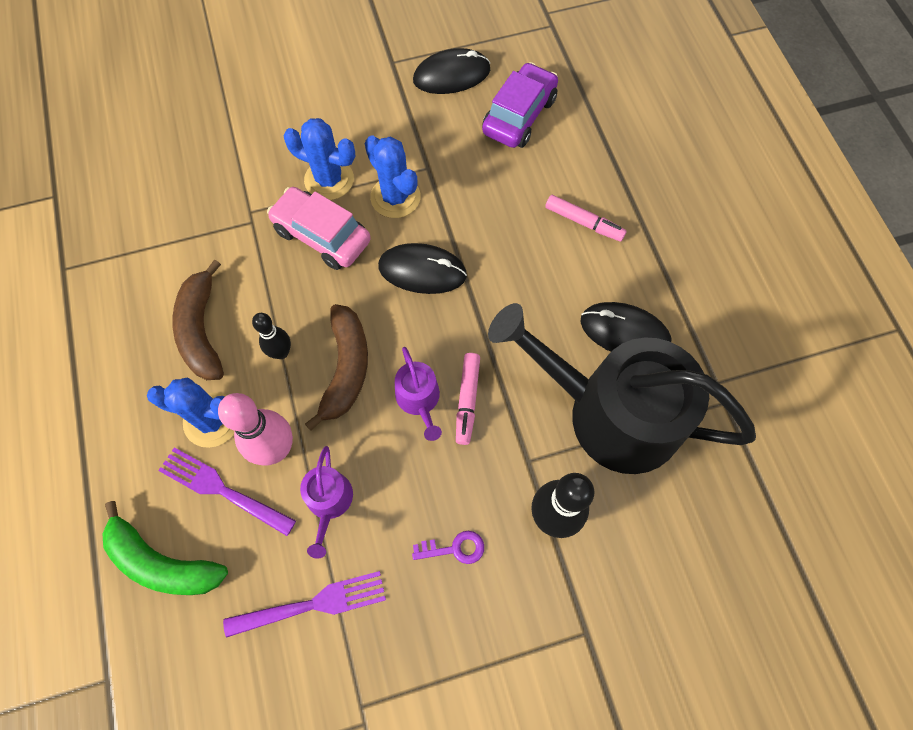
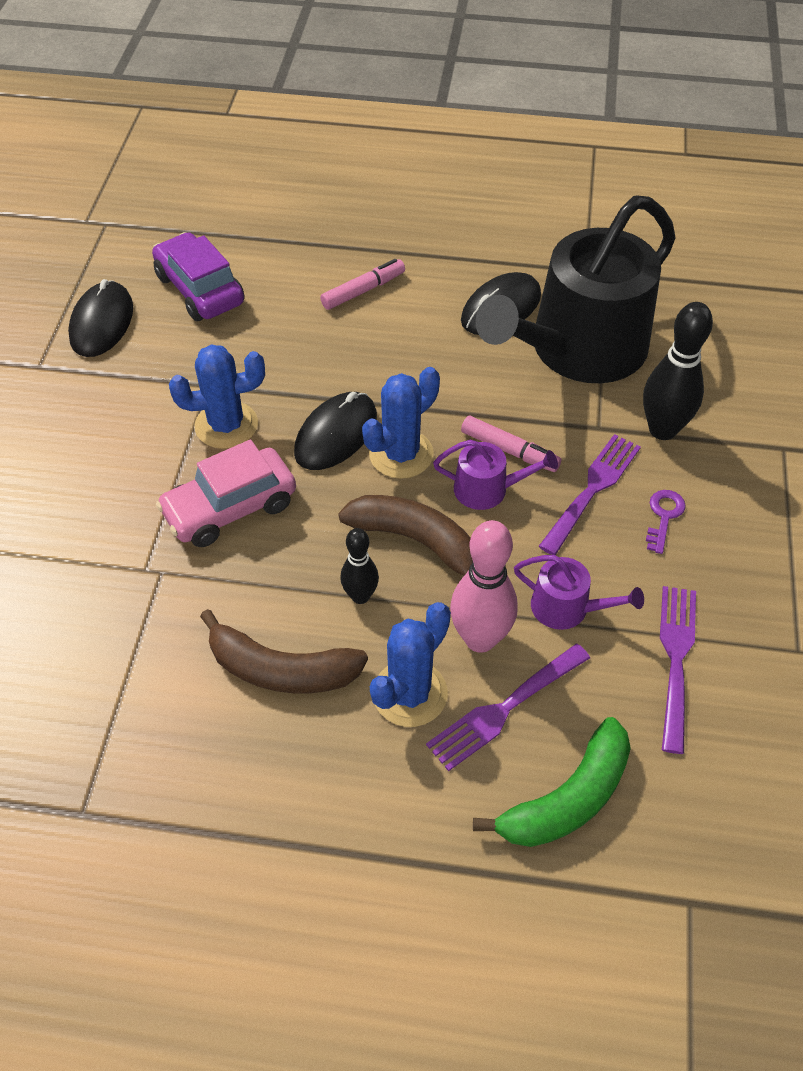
camera: 65 degrees left, 15 degrees down
blue cactus [283,118,356,200] -> blue cactus moved to [362,367,440,479]
none -> purple fork [539,434,641,555]

